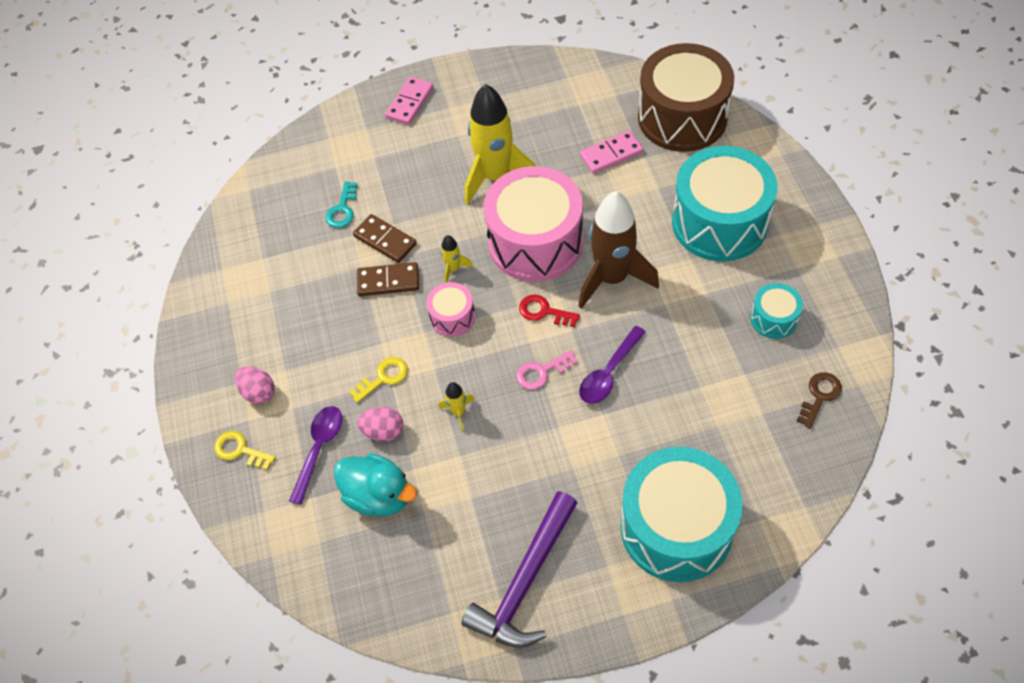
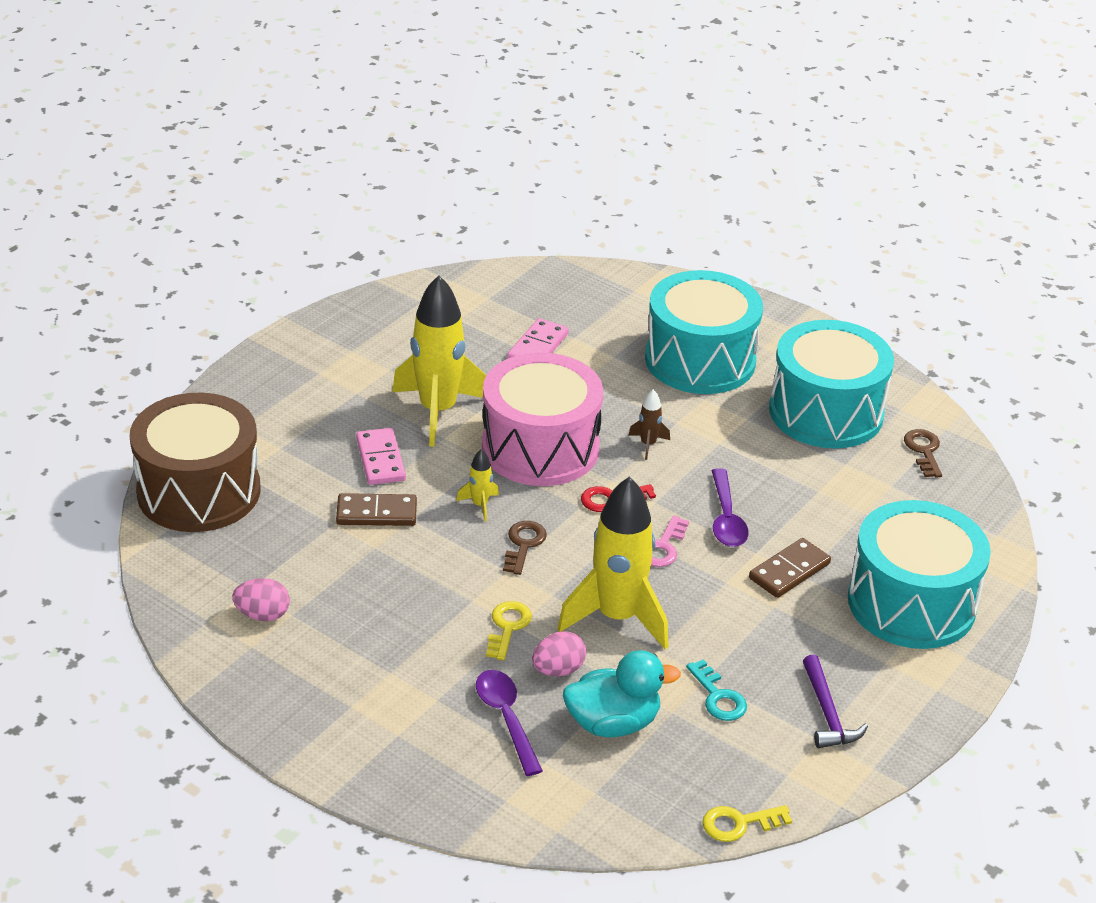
camera: 45 degrees left, 20 degrees down
yellow key [214,431,276,470] -> yellow key moved to [702,805,792,842]
pink egg [235,366,275,404] -> pink egg moved to [232,578,290,621]
turquoise key [325,181,358,228] -> turquoise key moved to [686,659,747,721]
brown domino [357,262,419,296] -> brown domino moved to [749,538,831,598]
pink domino [385,77,434,125] -> pink domino moved to [356,428,406,485]
pink drum [426,282,475,337] -> brown key [503,521,547,575]
yellow rocket [439,382,475,431] -> yellow rocket [557,477,669,649], size x2.38
purple hammer [461,491,577,648] -> purple hammer [803,655,868,748], size x0.59
brown rocket [579,191,659,309] -> brown rocket [628,389,670,460], size x0.42
brown drum [638,43,734,152] -> brown drum moved to [130,393,260,532]
turquoise drum [750,283,803,339] -> turquoise drum [769,320,894,448], size x2.17

